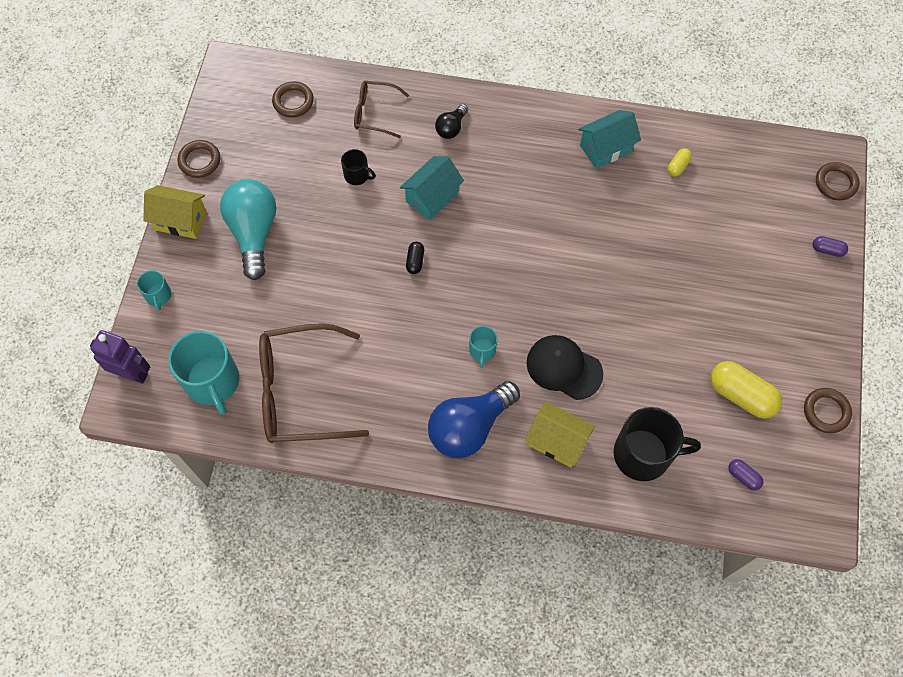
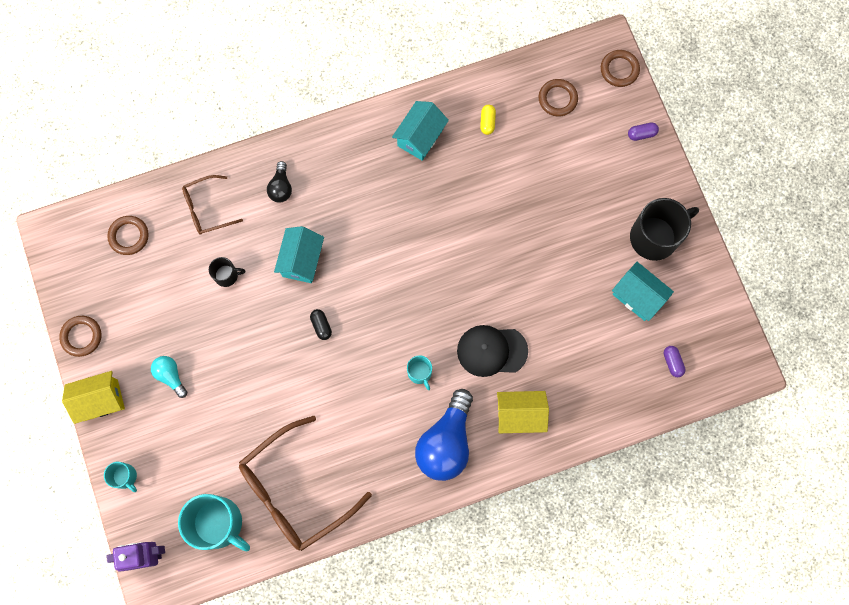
camera: 30 degrees left, 10 degrees up
turquoise light bulb [220,179,276,280] -> turquoise light bulb [151,356,187,398], size x0.50
black mug [613,407,701,481] -> black mug moved to [630,198,699,261]
yellow capsule [710,361,783,419] -> turquoise house [612,262,674,321]
purple capsule [728,459,764,490] -> purple capsule turned 60 degrees clockwise [664,346,686,377]
brown ring [804,388,852,433] -> brown ring moved to [539,79,578,116]

